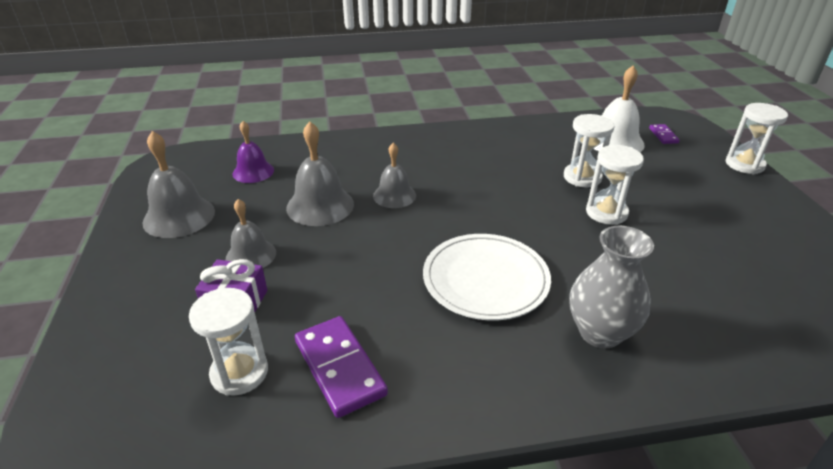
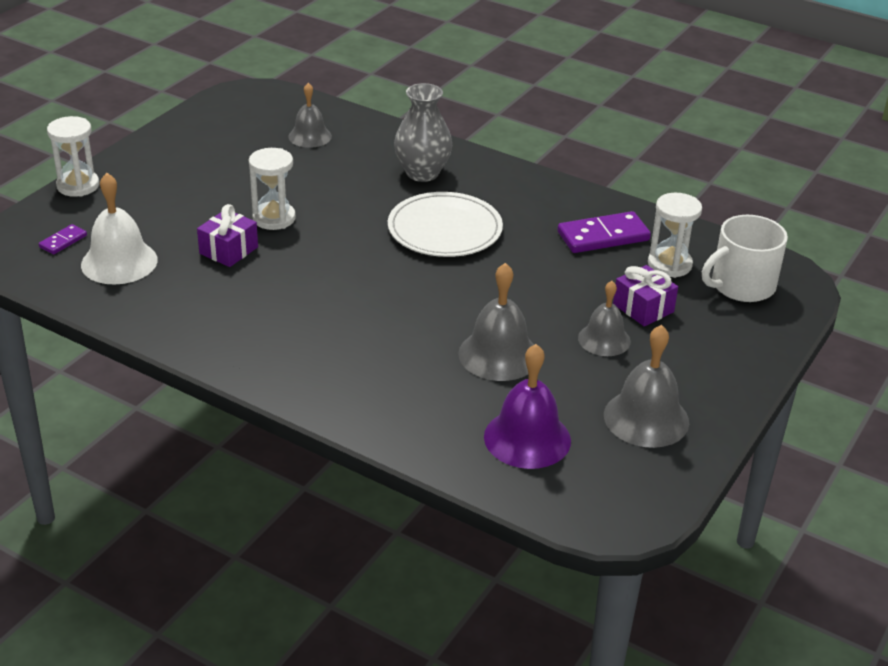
camera: 140 degrees left, 0 degrees up
purple bell [232,121,274,183] -> purple bell [484,344,571,469], size x1.51
purple domino [295,316,388,418] -> purple domino turned 60 degrees clockwise [557,211,651,253]
grey bell [373,143,416,208] -> grey bell moved to [288,83,332,148]
white hourglass [564,114,615,188] -> purple gift [197,204,258,267]
none -> white mug [702,215,788,302]

